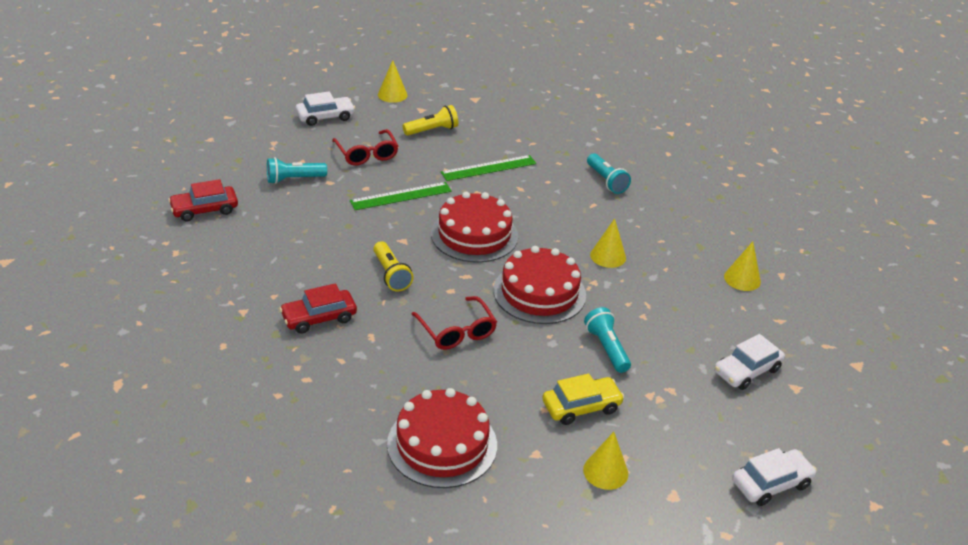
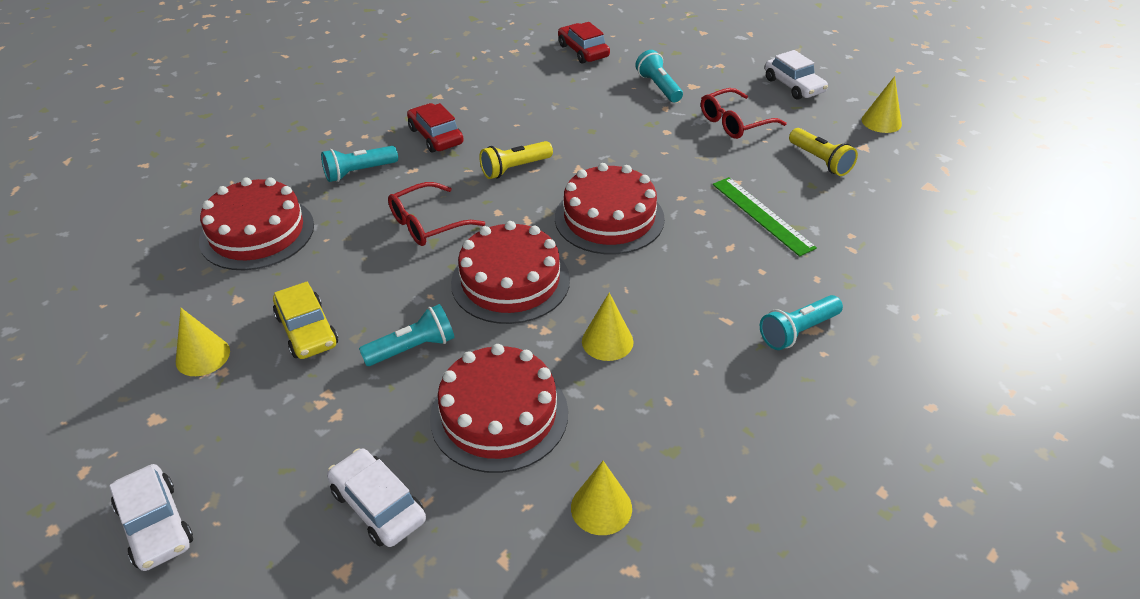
camera: 85 degrees right, 5 degrees up
green ruler [350,182,452,210] -> none
none -> turquoise flashlight [321,146,398,182]
none -> red cake [430,344,568,473]

